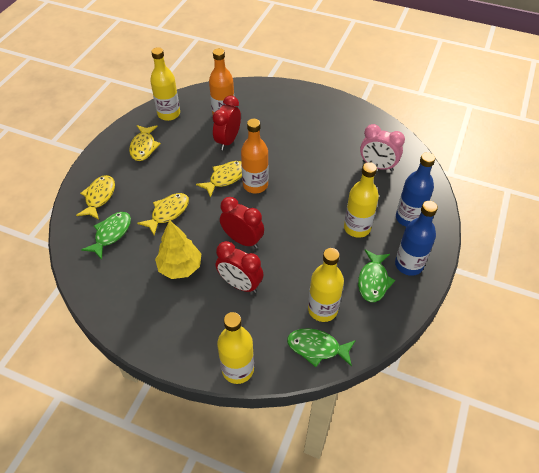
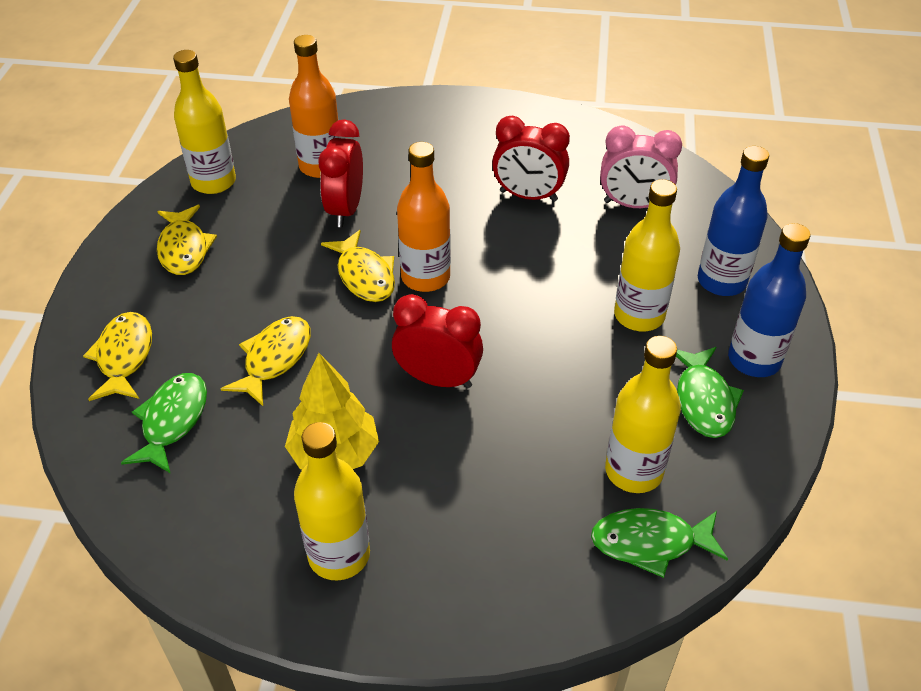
camera: 15 degrees left, 5 degrees down
yellow fish [196,161,242,198] -> yellow fish turned 120 degrees clockwise [321,230,395,302]
red clock [216,241,263,293] -> red clock moved to [492,116,570,202]
yellow bottle [217,312,254,384] -> yellow bottle moved to [294,422,370,580]

